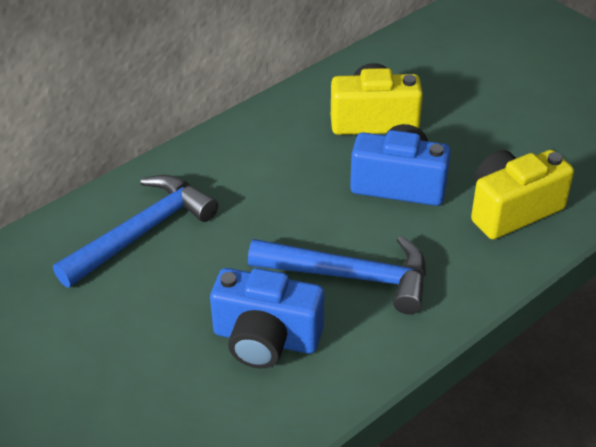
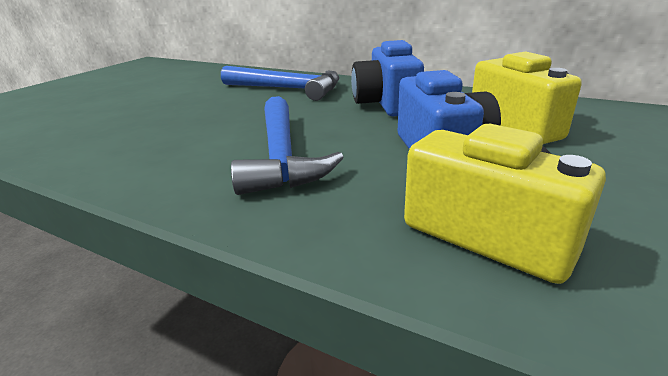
camera: 70 degrees right, 15 degrees down
blue camera [210,268,324,369] -> blue camera moved to [351,40,424,116]

